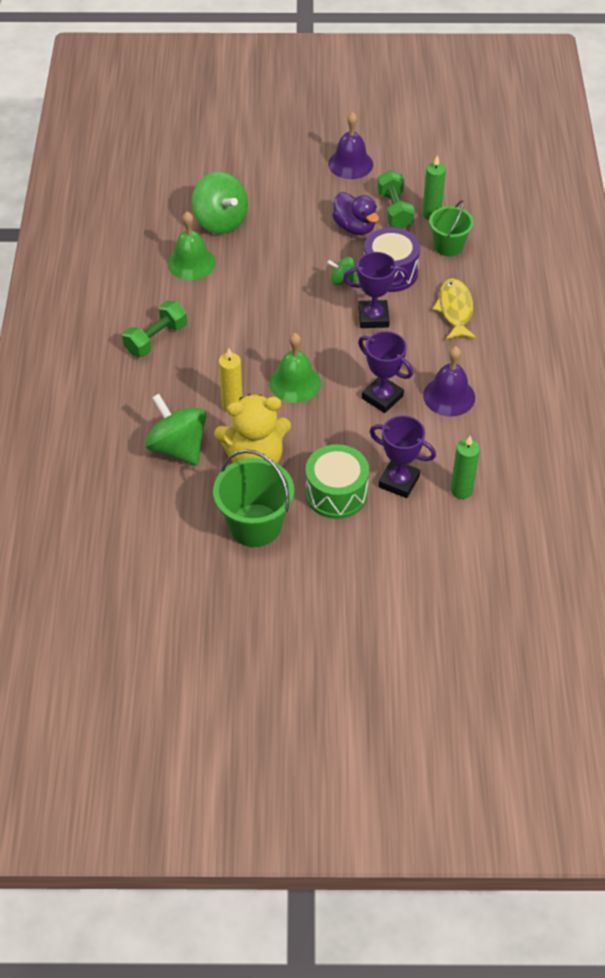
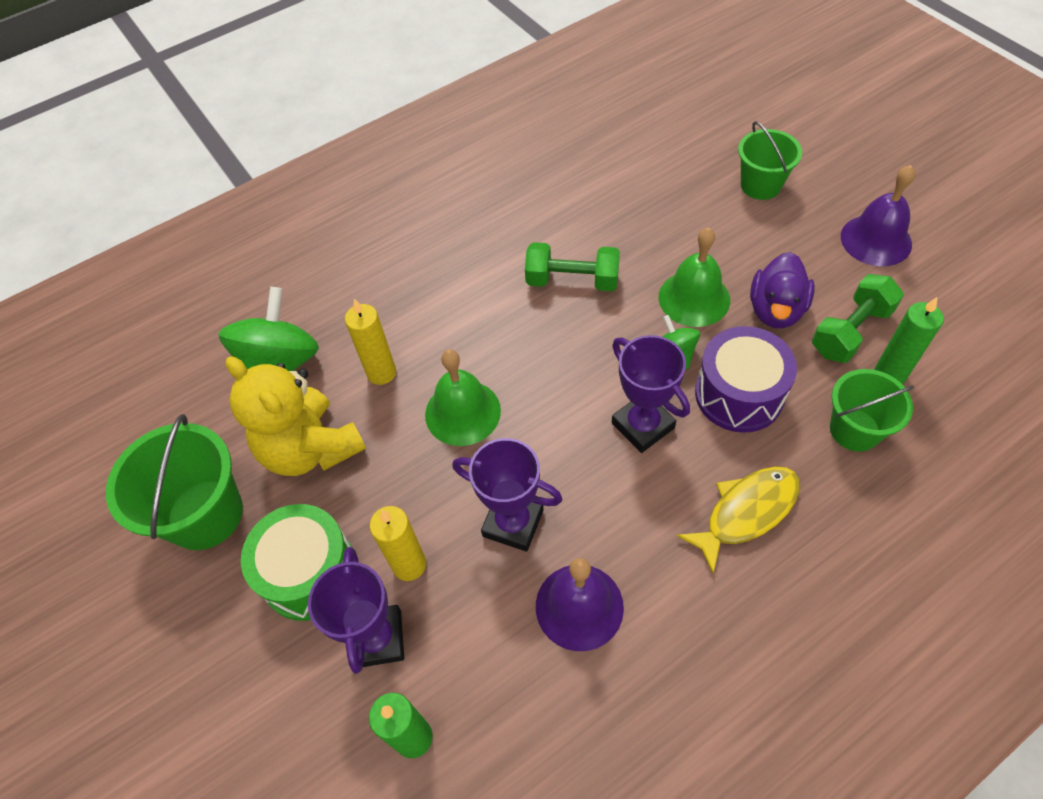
camera: 60 degrees right, 5 degrees up
green dumbbell [122,301,187,357] -> green dumbbell moved to [525,242,620,291]
green bell [168,212,216,280] -> green bell moved to [659,227,730,327]
green spinning top [192,172,248,234] -> none
purple trophy [358,331,413,413] -> purple trophy turned 75 degrees counterclockwise [452,438,563,552]
none -> yellow candle [370,506,426,581]
none -> green bucket [738,121,802,200]

